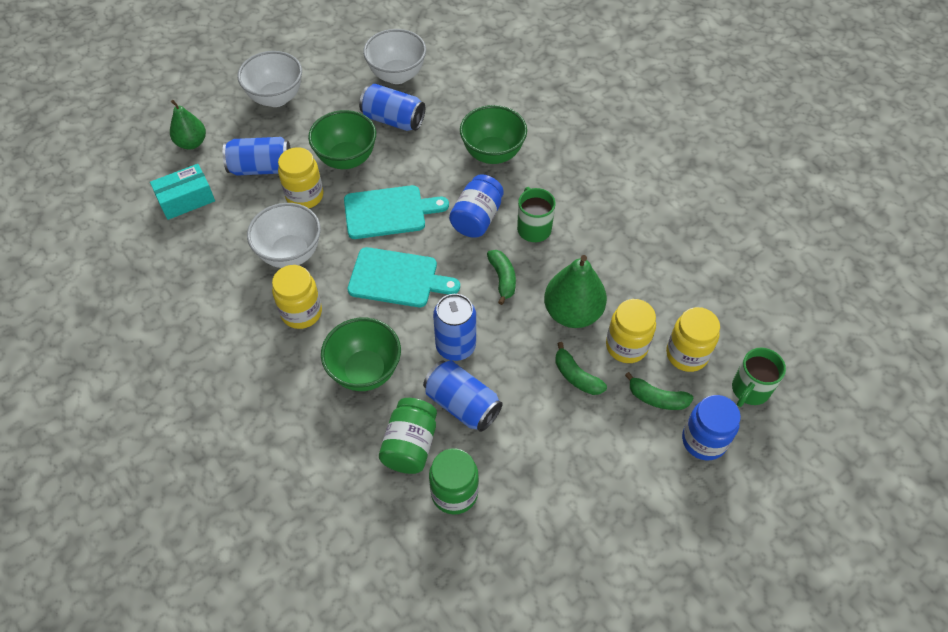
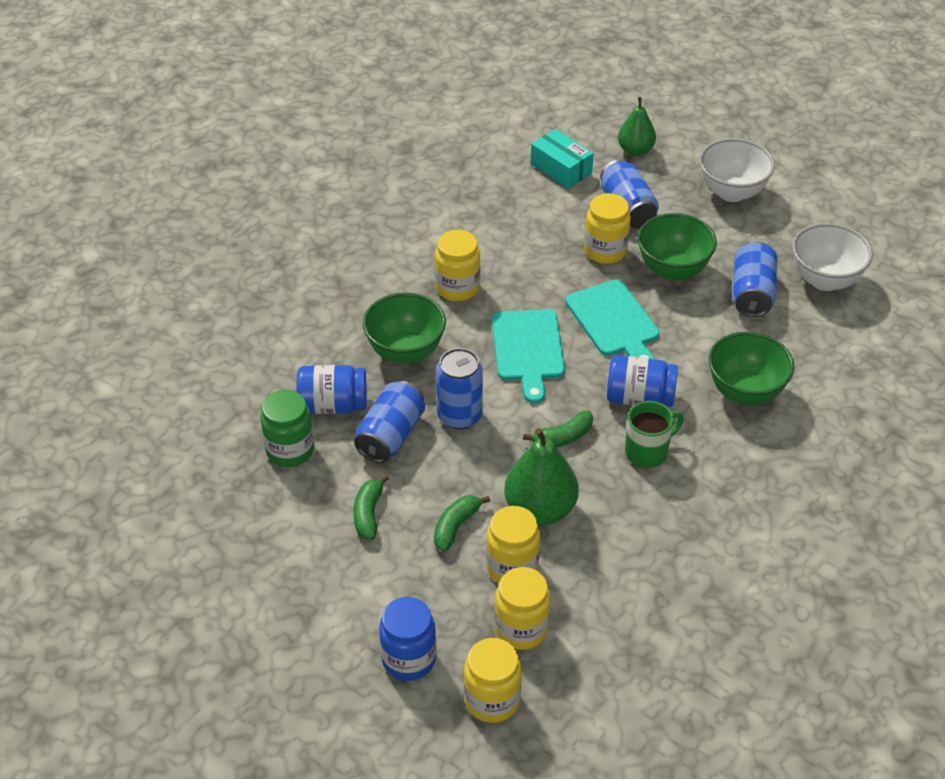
camera: 75 degrees right, 10 degrees down
white bowl [247,203,321,268] -> none
green jar [379,398,437,474] -> blue jar [296,365,367,414]
green banana [625,372,694,410] -> green banana moved to [353,474,389,540]
green mug [732,348,786,407] -> yellow jar [464,638,522,723]

